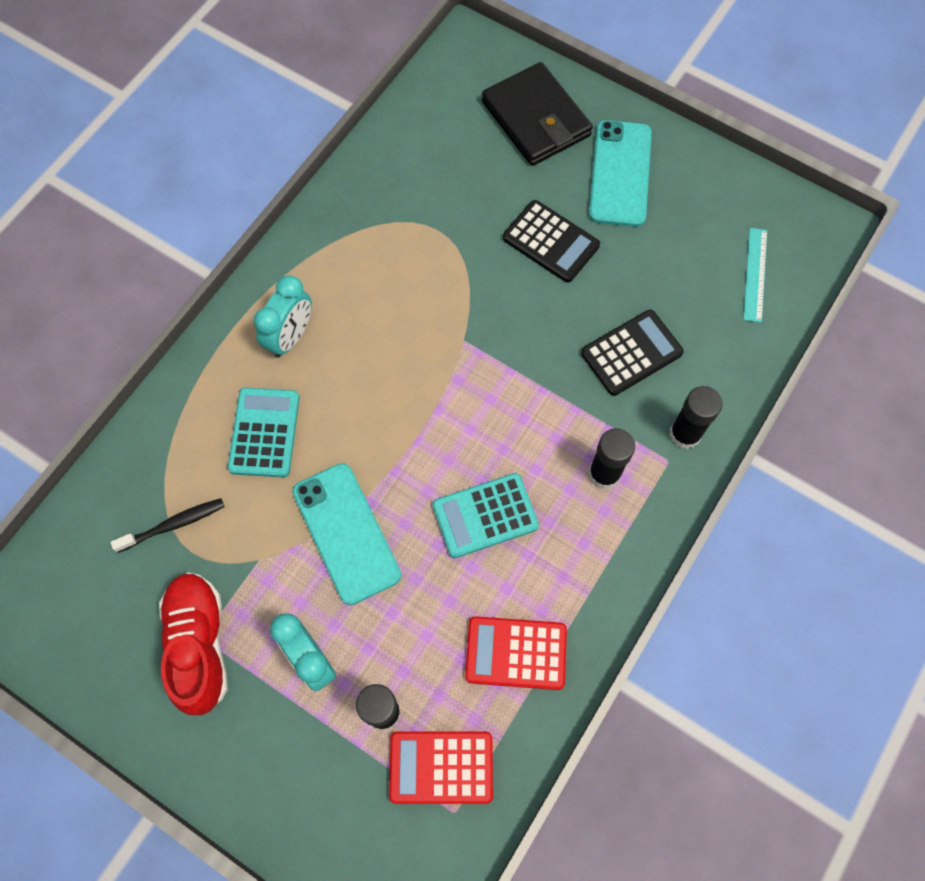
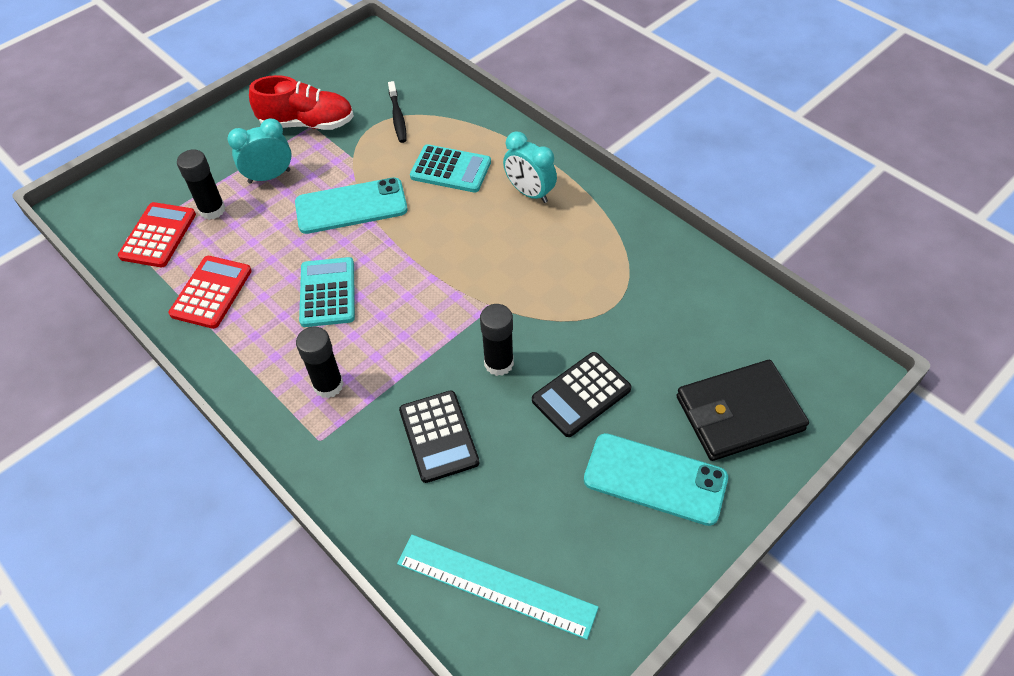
camera: 105 degrees right, 15 degrees down
black glue stick [670,386,723,449] -> black glue stick moved to [480,304,514,376]
turquoise ruler [743,228,767,323] -> turquoise ruler [397,535,599,640], size x1.65

